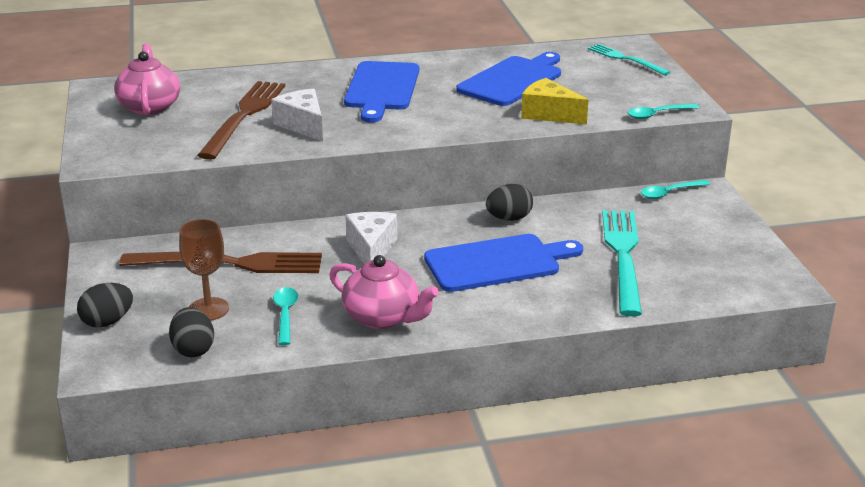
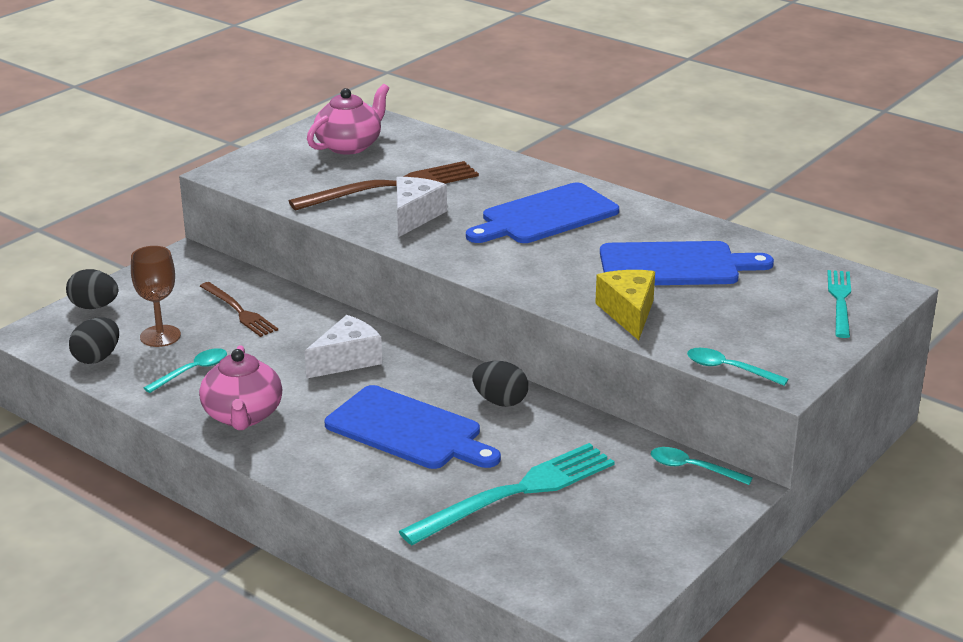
camera: 50 degrees right, 0 degrees up
brown fork [119,252,322,273] -> brown fork [200,282,278,337], size x0.59

